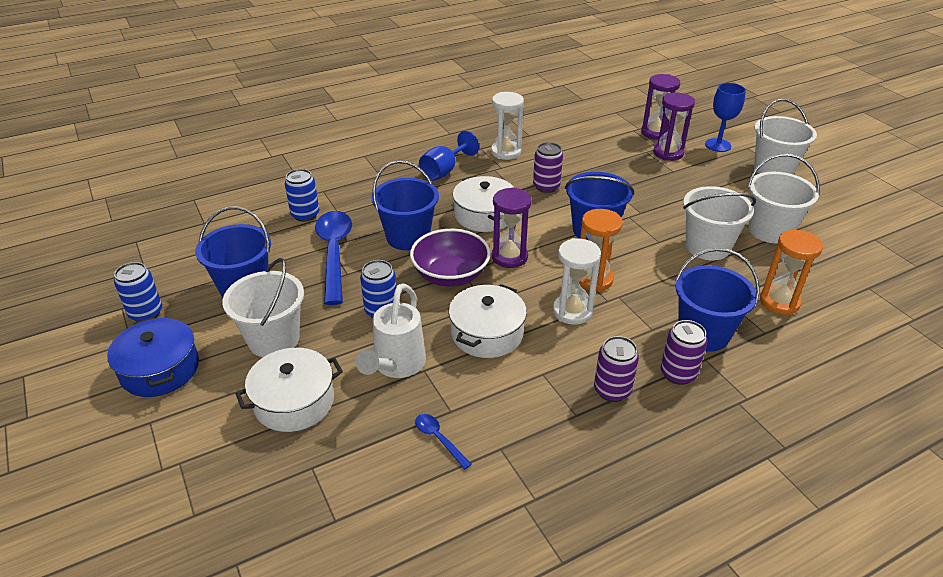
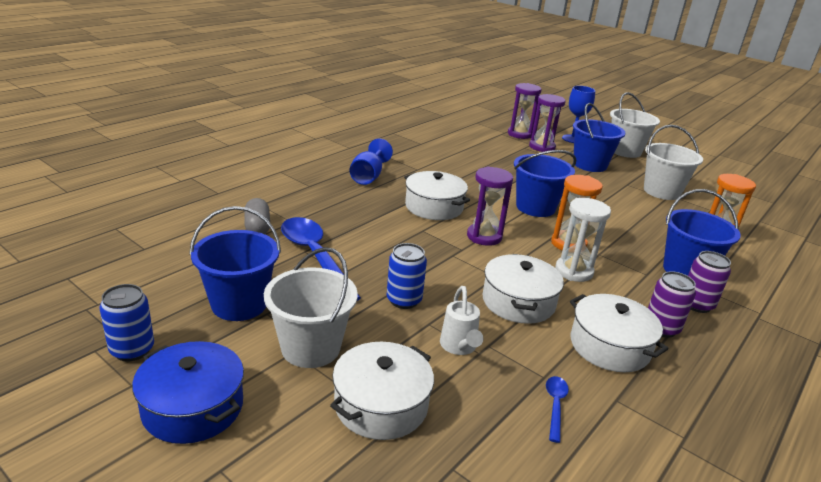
camera: 25 degrees left, 10 degrees down
blue can [285,169,319,222] -> grey capsule [244,198,270,234]
white watering can [356,283,426,378] -> white watering can [440,286,483,355], size x0.67
blue bucket [372,160,439,250] -> blue bucket moved to [573,103,625,172]
purple bowl [410,229,491,287] -> none
blue spoon [415,414,472,469] -> blue spoon turned 75 degrees clockwise [546,376,569,443]
white hourglass [491,92,524,160] -> none
purple can [533,142,563,193] -> none
white bucket [683,186,756,261] -> none
none -> white pot [570,294,669,372]

